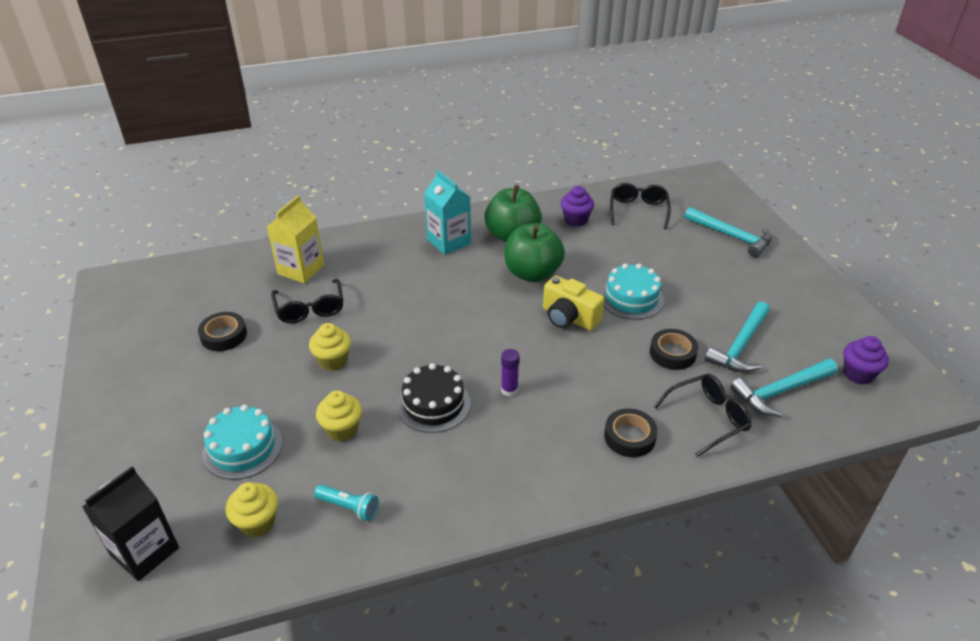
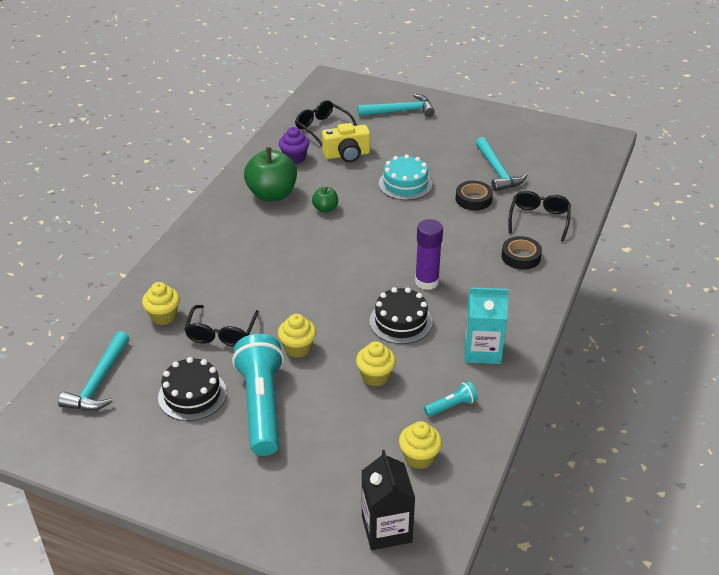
camera: 50 degrees left, 0 degrees up
black tape [198,312,247,351] -> black cake [158,357,227,421]
turquoise cake [202,405,283,480] -> none
yellow carton [267,195,324,283] -> yellow cupcake [142,282,180,325]
black glasses [271,279,343,323] -> black glasses turned 75 degrees clockwise [184,305,259,347]
turquoise carton [424,170,471,255] -> turquoise carton moved to [464,287,509,364]
purple glue stick [501,349,519,396] -> purple glue stick [415,219,443,290], size x1.70
green apple [504,223,565,282] -> green apple [312,187,338,213], size x0.50
yellow camera [543,275,604,331] -> yellow camera moved to [322,123,370,162]
turquoise hammer [731,359,838,417] -> turquoise hammer moved to [58,331,129,411]
purple cupcake [843,336,889,384] -> none
none -> turquoise flashlight [232,334,284,456]

